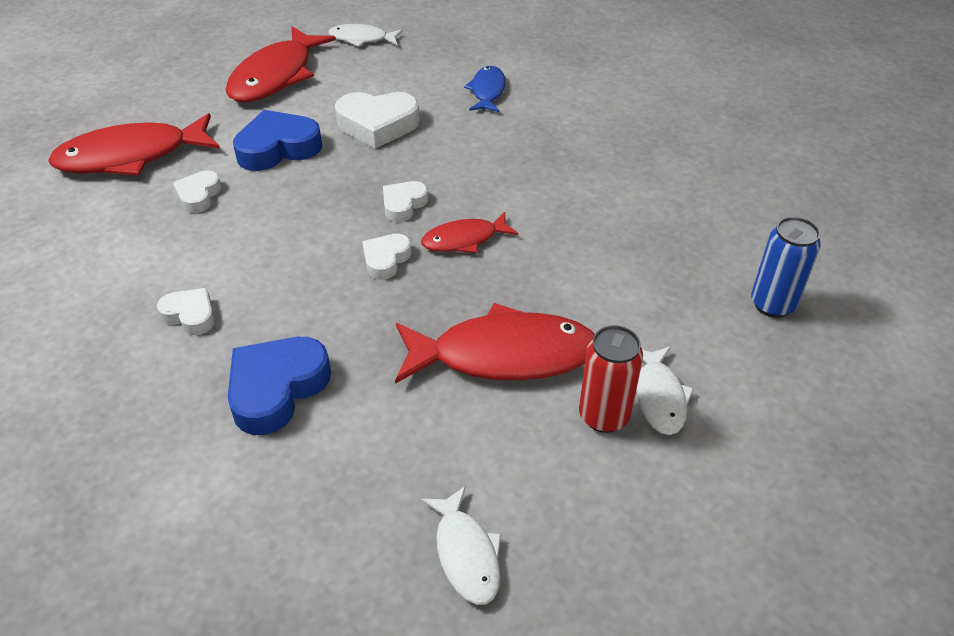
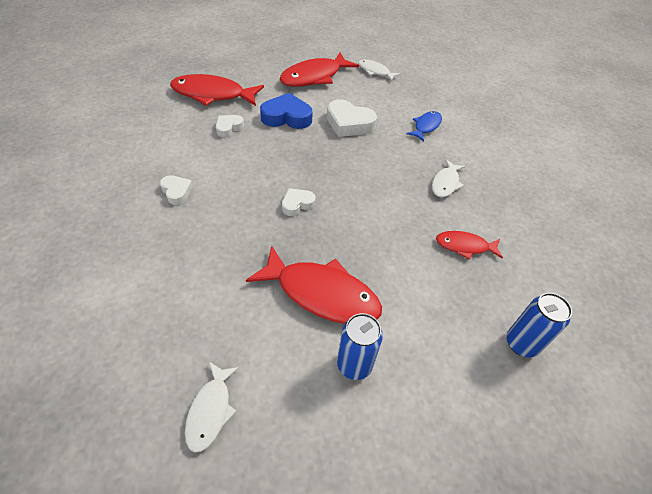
camera: 25 degrees right, 5 degrees up
blue heart [227,337,331,435] -> none
white heart [383,181,428,222] -> none
red fish [421,212,518,253] -> red fish moved to [436,231,503,260]
red can [579,325,643,433] -> blue can [337,313,383,380]
white fish [636,346,694,435] -> white fish moved to [432,159,465,197]

